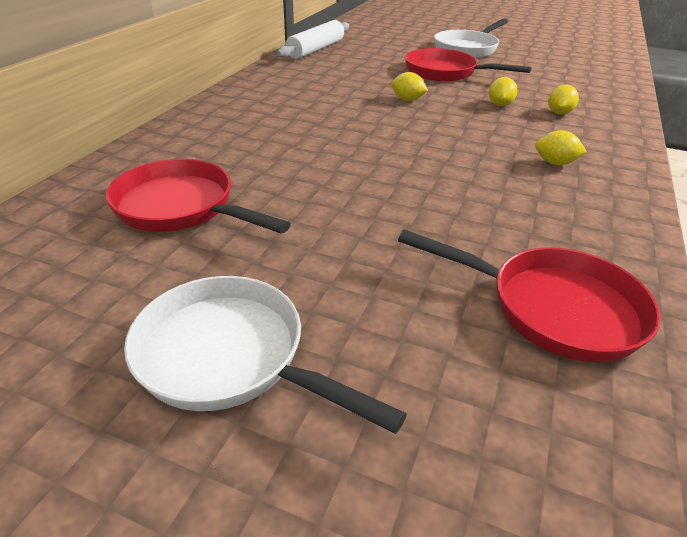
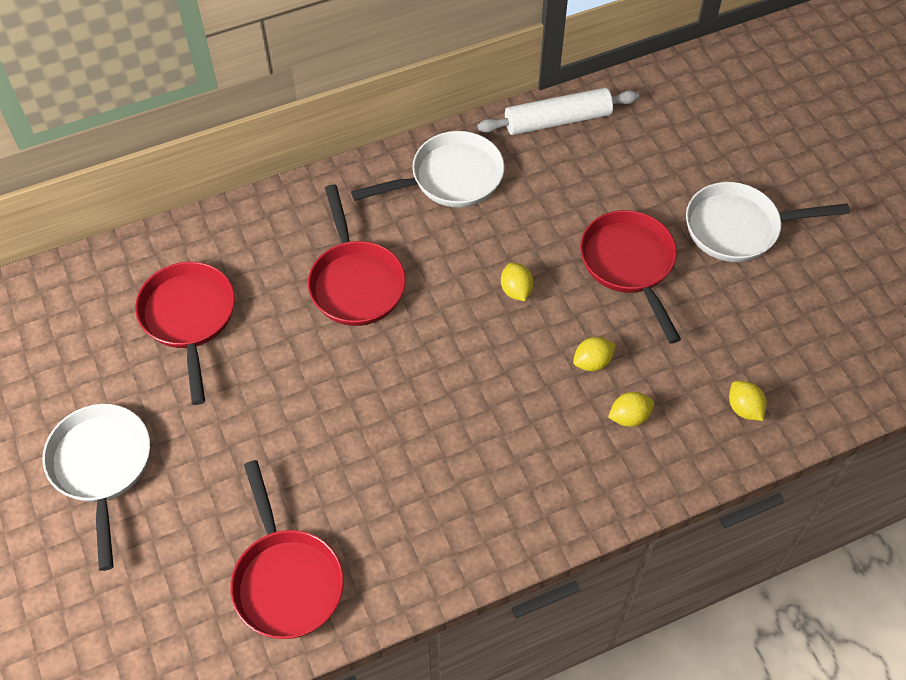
camera: 45 degrees right, 20 degrees up
yellow lemon [535,130,587,165] -> yellow lemon moved to [729,381,767,421]
none -> red pan [308,184,406,326]
none -> white pan [351,131,504,207]

